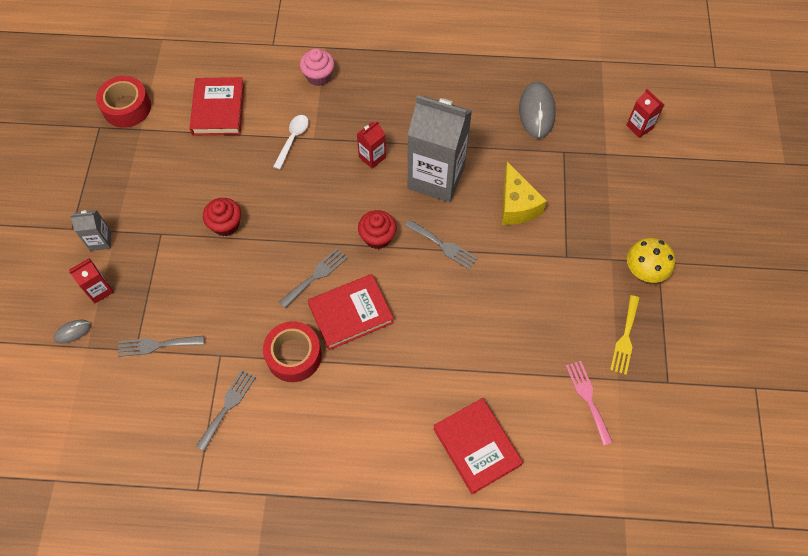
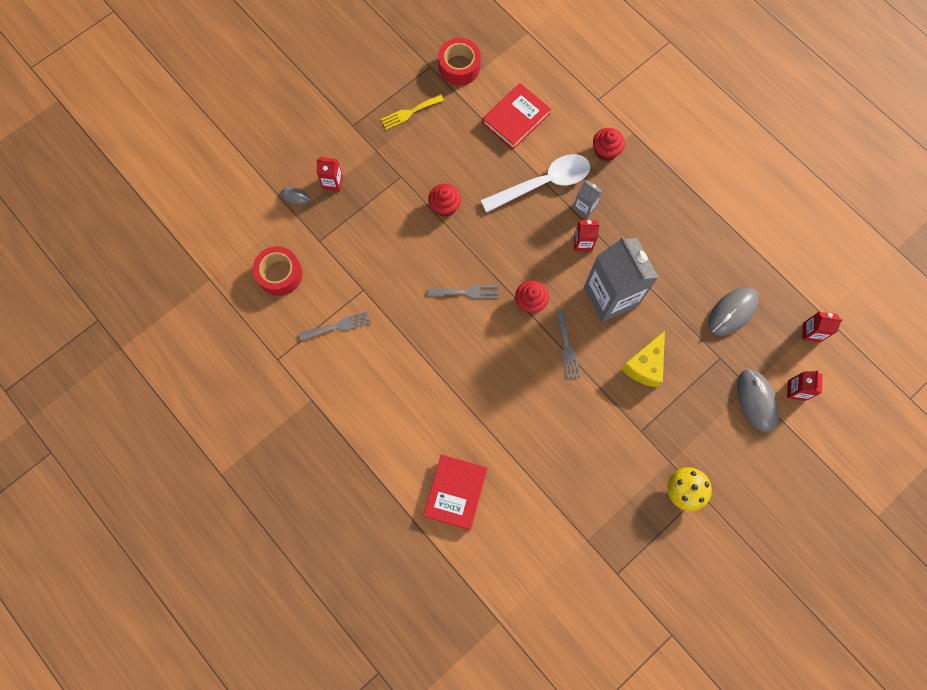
camera: 45 degrees right, 10 degrees up
grey carton [70,210,111,251] -> grey carton moved to [573,181,603,219]
grey fork [118,336,204,357] -> none
red tape [263,321,322,382] -> red tape moved to [253,246,303,296]
white spoon [273,115,309,170] -> white spoon [480,154,590,213], size x1.96
pink cupcake [300,48,335,86] -> red cupcake [593,128,625,161]
red book [308,274,394,350] -> none
pink fork [566,361,613,446] -> none
yellow fork [610,295,640,375] -> yellow fork moved to [381,94,444,130]
none -> grey mouse [737,369,779,432]
none -> red carton [802,312,843,342]

